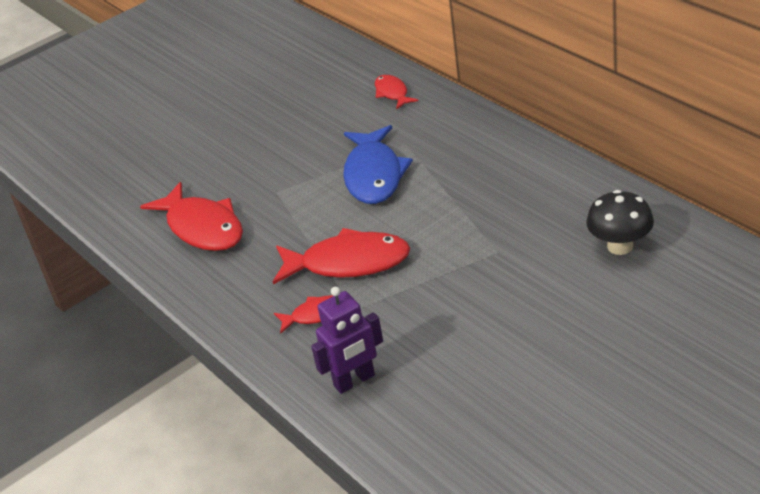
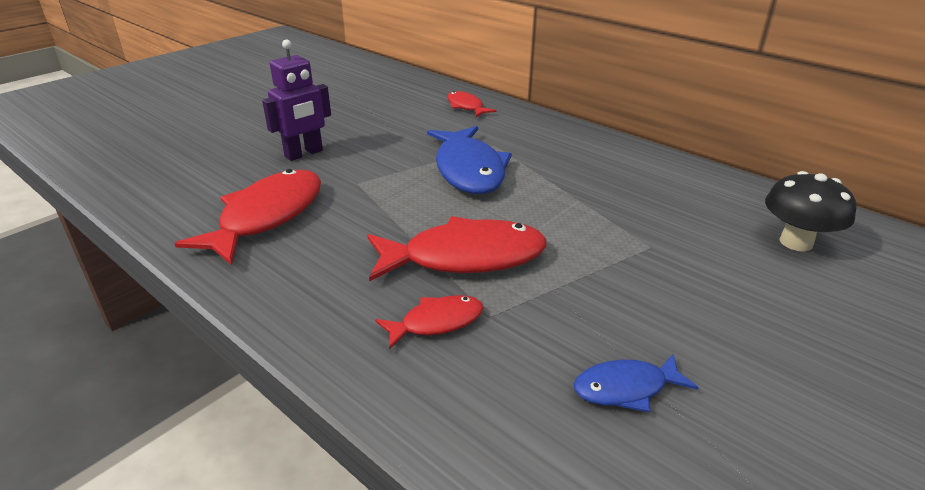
camera: 15 degrees left, 5 degrees down
red fish [140,182,243,251] -> red fish turned 105 degrees counterclockwise [174,169,321,265]
purple robot [311,287,383,394] -> purple robot moved to [262,39,331,161]
none -> blue fish [574,354,699,413]

